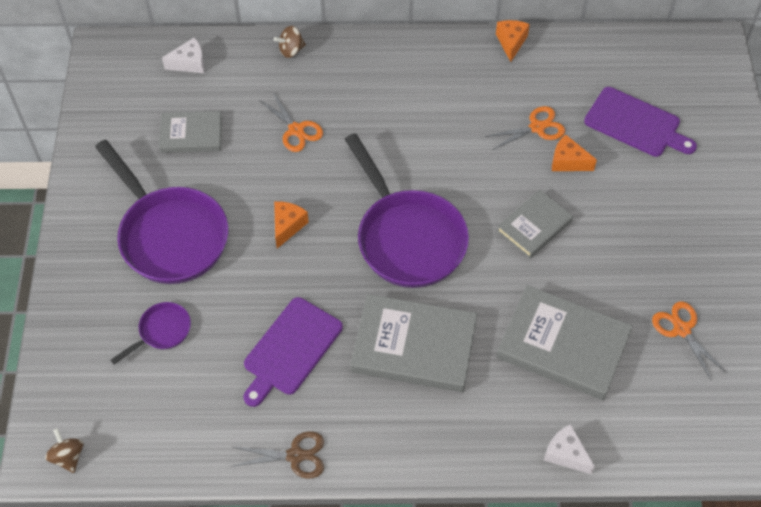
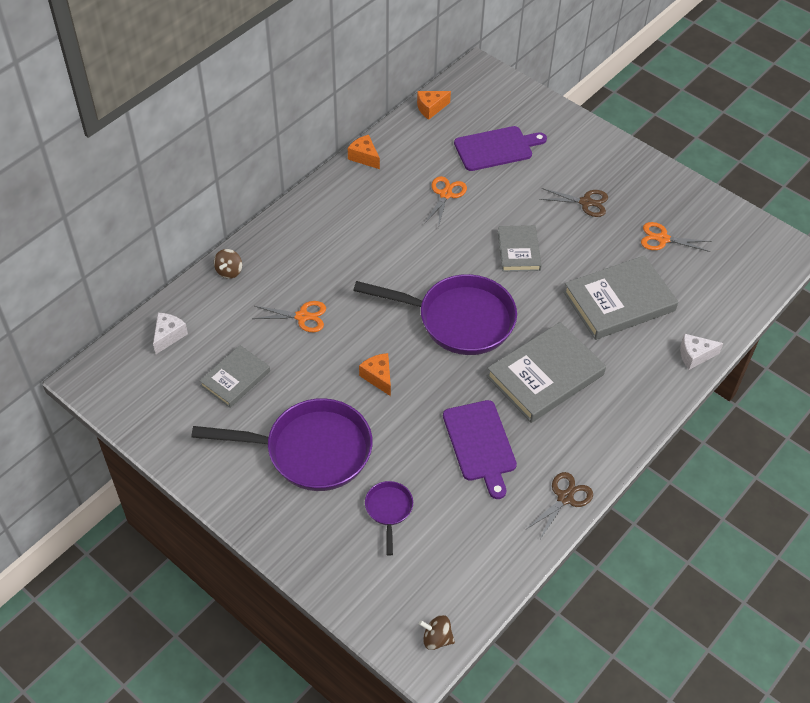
camera: 50 degrees left, 5 degrees down
orange cheese [552,134,597,171] -> orange cheese moved to [417,91,451,120]
none -> brown scissors [539,188,608,217]

